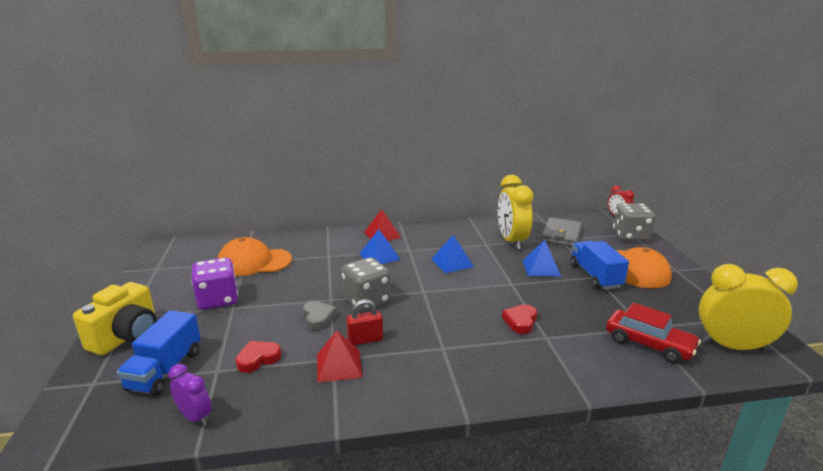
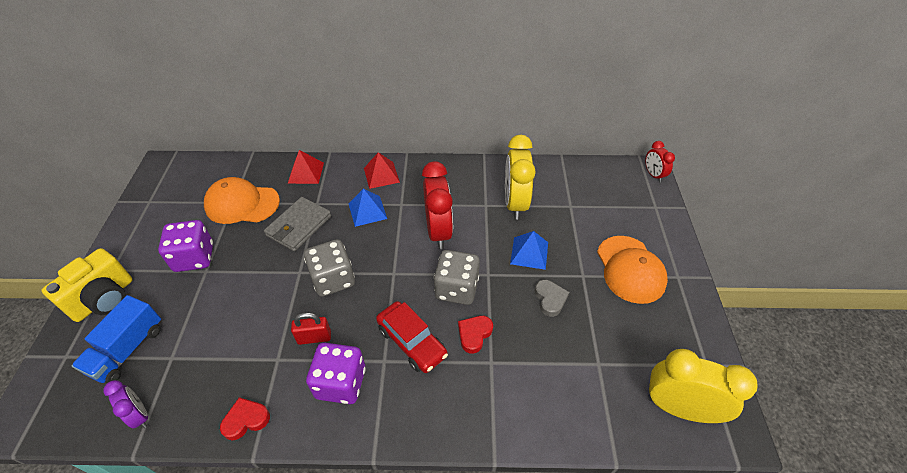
camera: 10 degrees right, 25 degrees up
red heart [236,341,281,373] -> red heart moved to [220,397,270,441]
grey heart [303,301,337,330] -> grey heart moved to [535,280,569,317]
red pyramid [317,330,363,383] -> red pyramid moved to [288,150,324,184]
blue pyramid [432,235,474,273] -> red clock [422,162,453,249]
grey wallet [541,217,582,247] -> grey wallet moved to [264,197,331,251]
blue truck [570,241,629,290] -> none
red car [606,303,701,364] -> red car moved to [376,301,448,373]
grey dice [613,203,655,241] -> grey dice moved to [434,250,480,305]
none -> purple dice [306,343,366,404]

